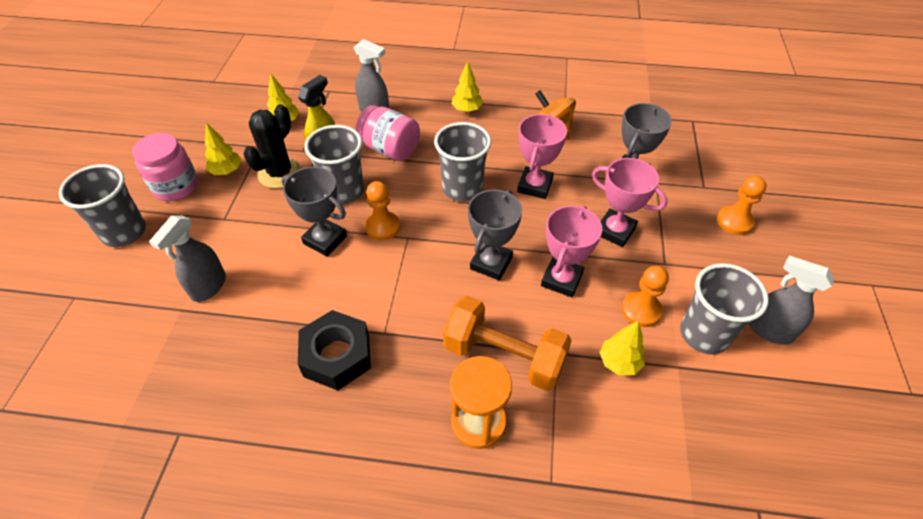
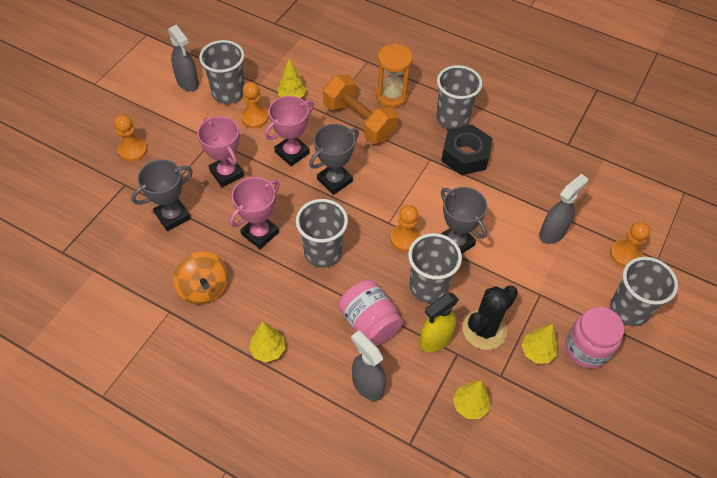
camera: 160 degrees left, 5 degrees up
none -> grey cup [436,65,482,129]
none -> orange pawn [610,221,650,268]

